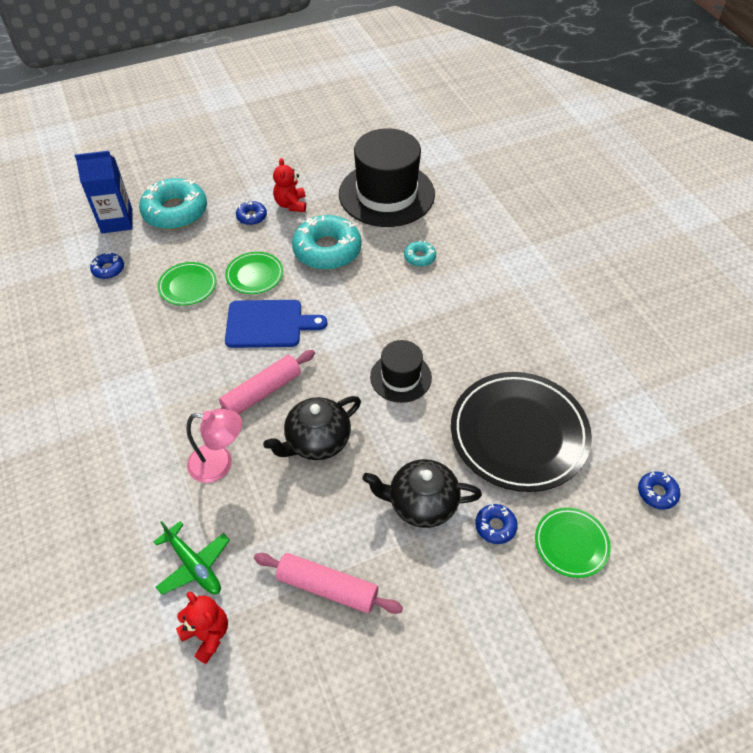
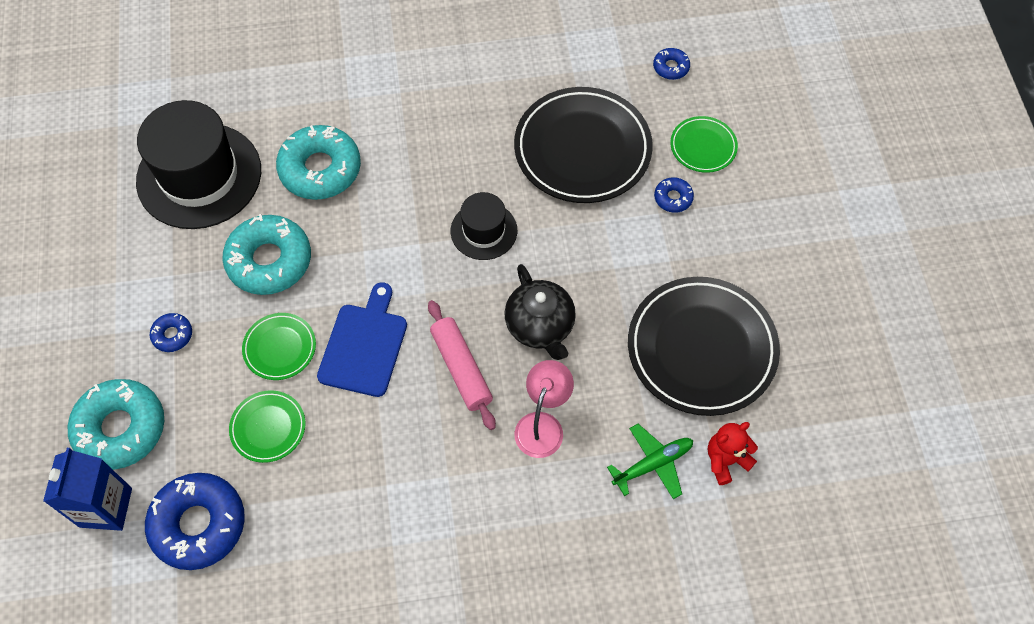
camera: 75 degrees left, 10 degrees up
blue donut [90,252,124,279] -> blue donut [145,473,245,570], size x2.15
pink rolling pin [254,553,403,614] -> black plate [628,277,780,416]
red teddy bear [273,158,306,212] -> none
black teapot [363,459,482,528] -> none
turquoise donut [404,240,436,267] -> turquoise donut [276,125,361,200], size x2.15

